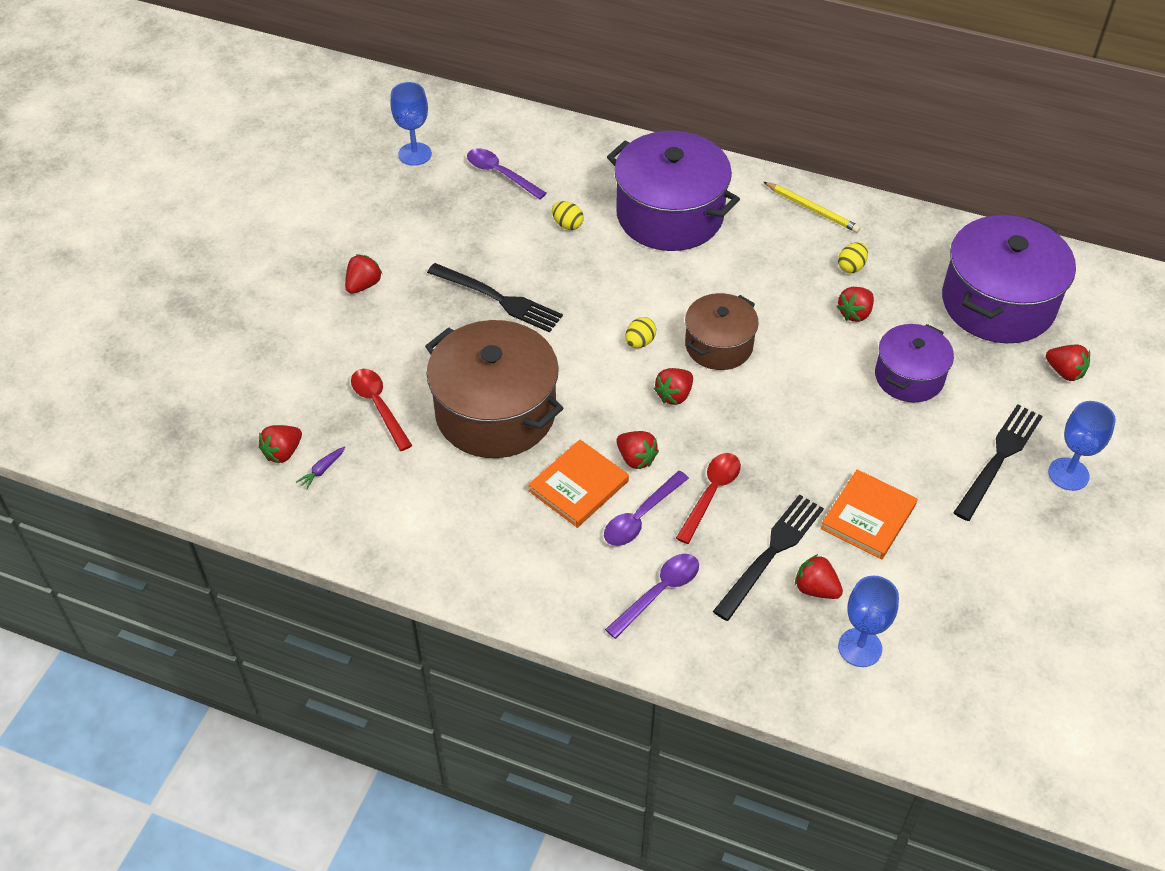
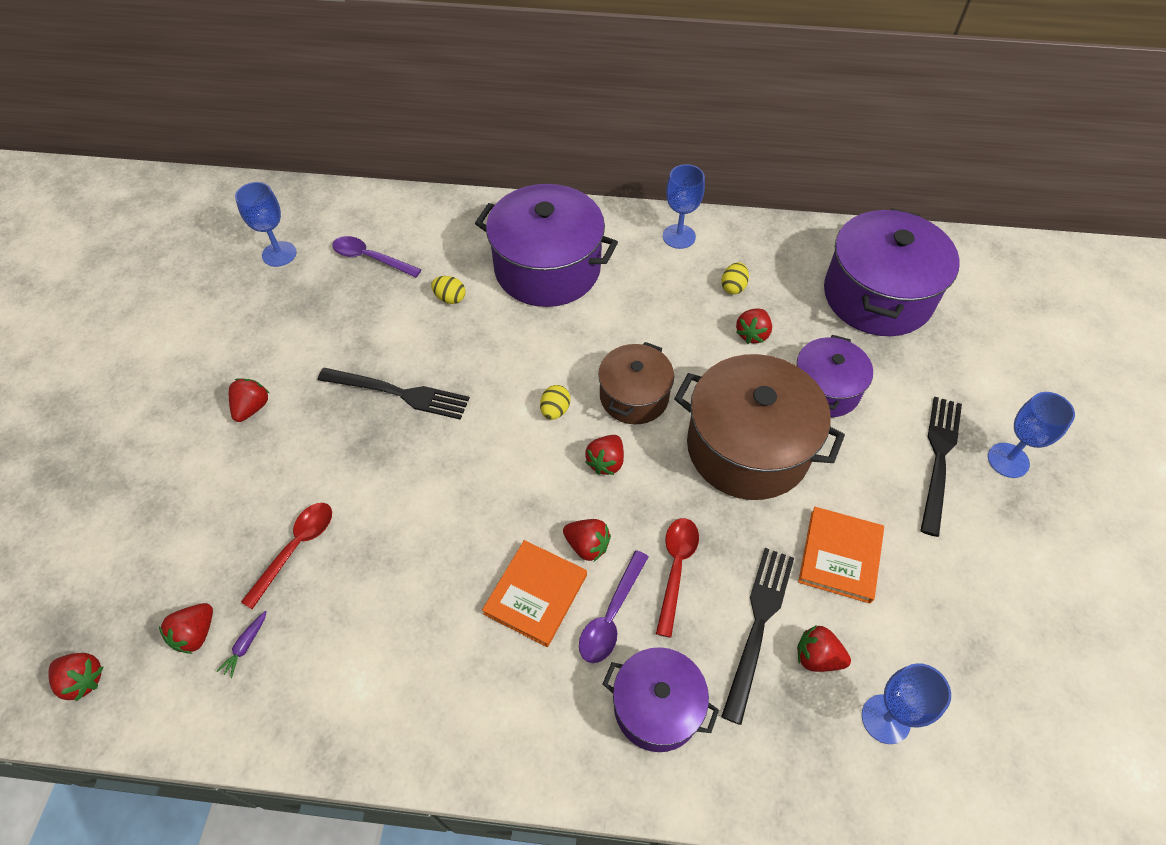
camera: 15 degrees left, 5 degrees up
red spoon [351,369,412,451] -> red spoon turned 75 degrees clockwise [241,503,332,609]
brown pot [425,320,564,458] -> brown pot moved to [674,354,845,500]
purple spoon [605,554,699,639] -> purple pot [603,647,719,752]
yellow pencil [764,182,861,233] -> blue goblet [663,164,705,249]
red strawberry [1046,344,1090,381] -> red strawberry moved to [49,653,103,701]

